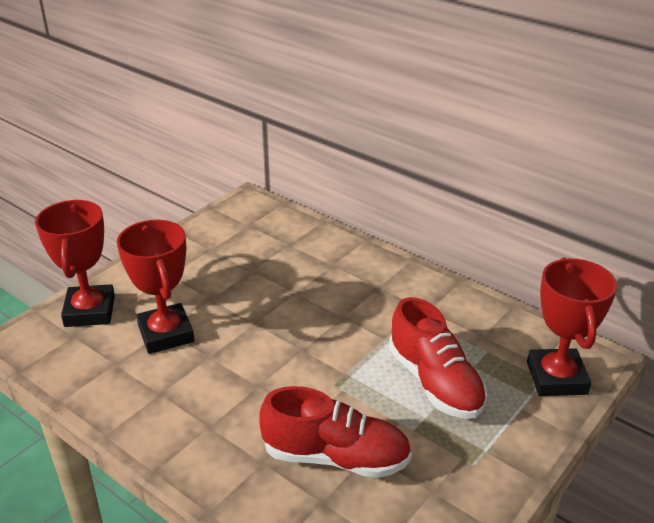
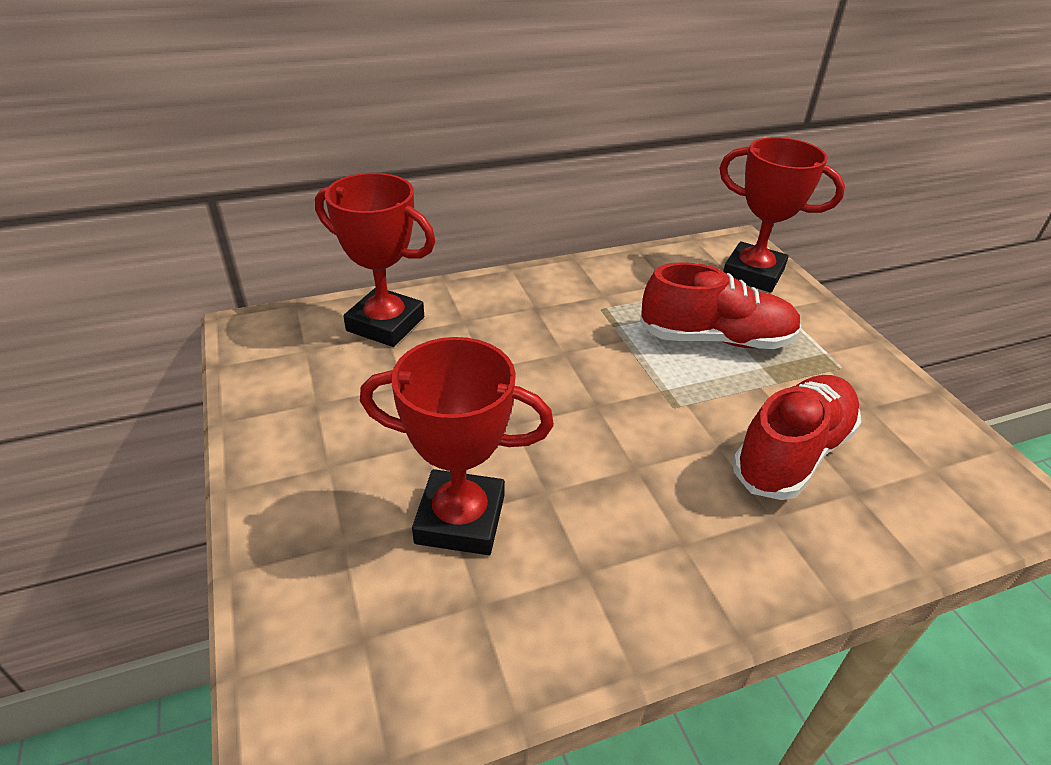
camera: 60 degrees left, 5 degrees up
red trophy [35,200,115,327] -> red trophy moved to [315,173,436,347]

